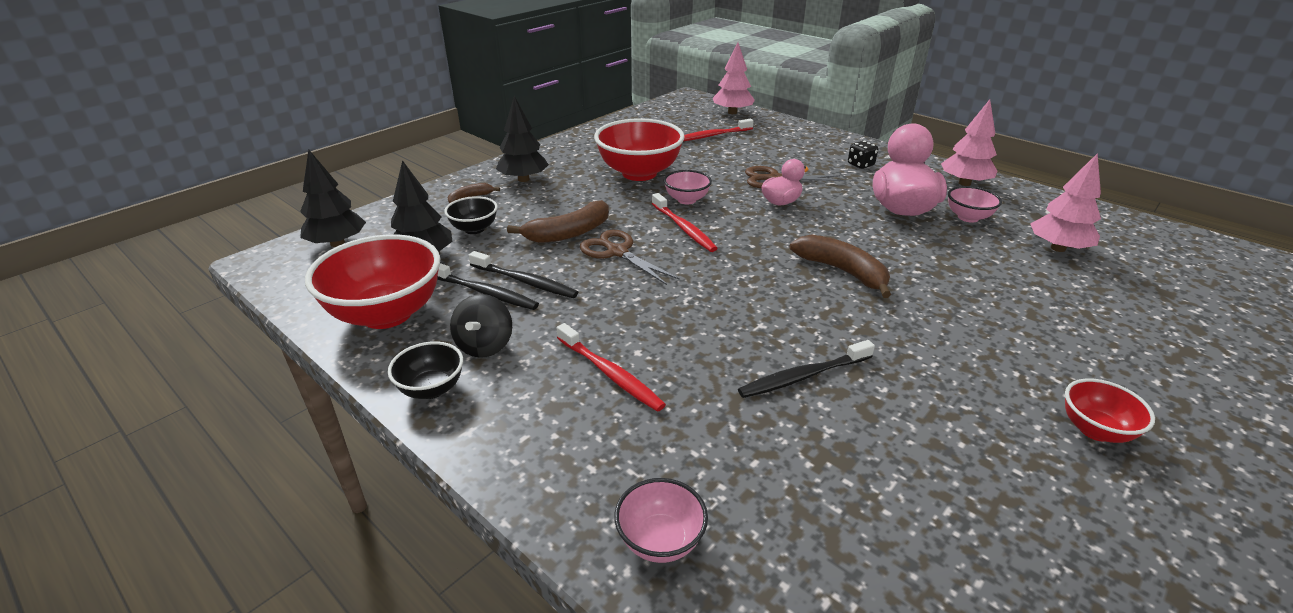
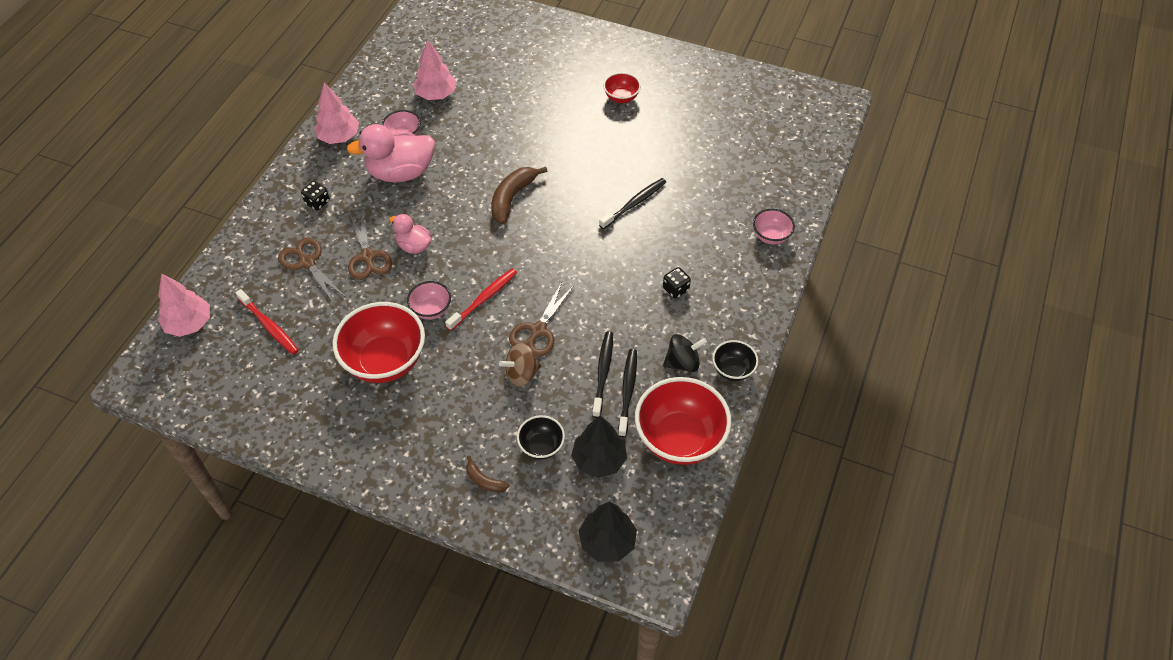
camera: 110 degrees left, 20 degrees up
black tree [496,96,549,182] -> none
brown banana [507,200,609,243] -> brown spinning top [499,343,541,386]
red toothbrush [557,323,666,412] -> black dice [663,267,691,299]
black toothbrush [738,340,875,398] -> black toothbrush turned 90 degrees counterclockwise [599,178,666,229]
none -> brown scissors [278,238,345,302]

